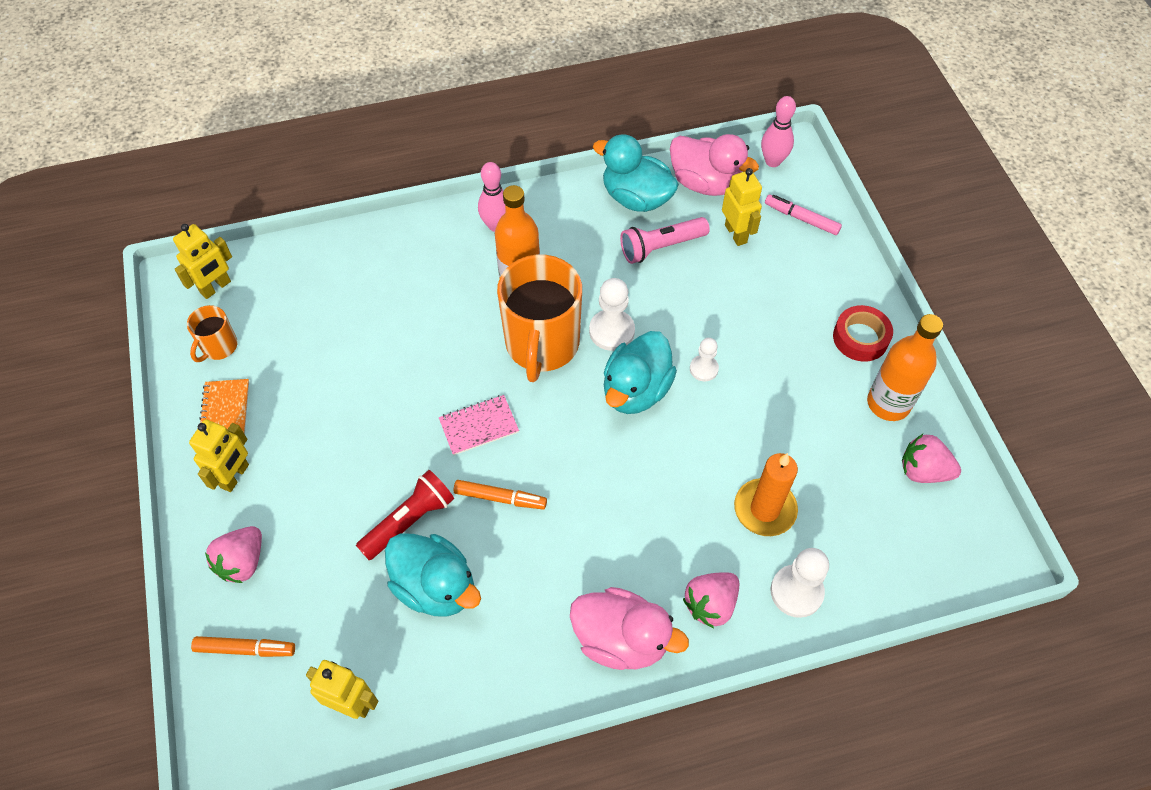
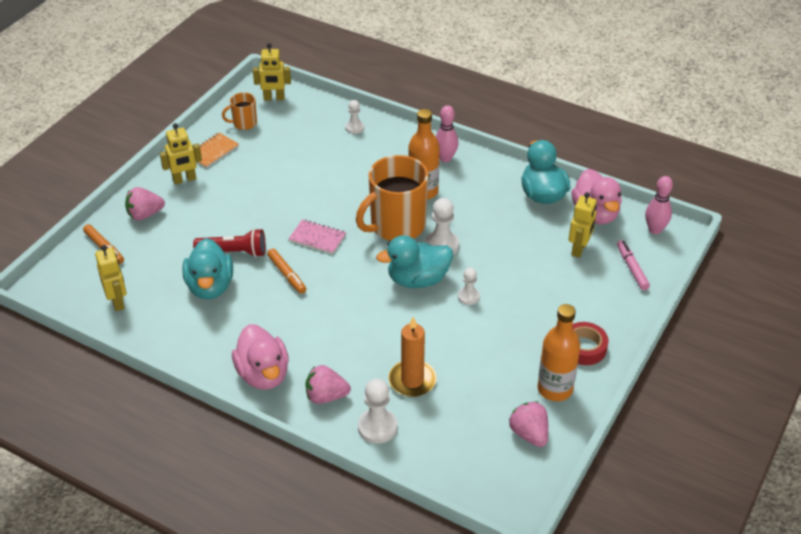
camera: 45 degrees right, 15 degrees down
pink flashlight [620,217,710,264] -> none
none -> white pawn [345,100,364,134]

